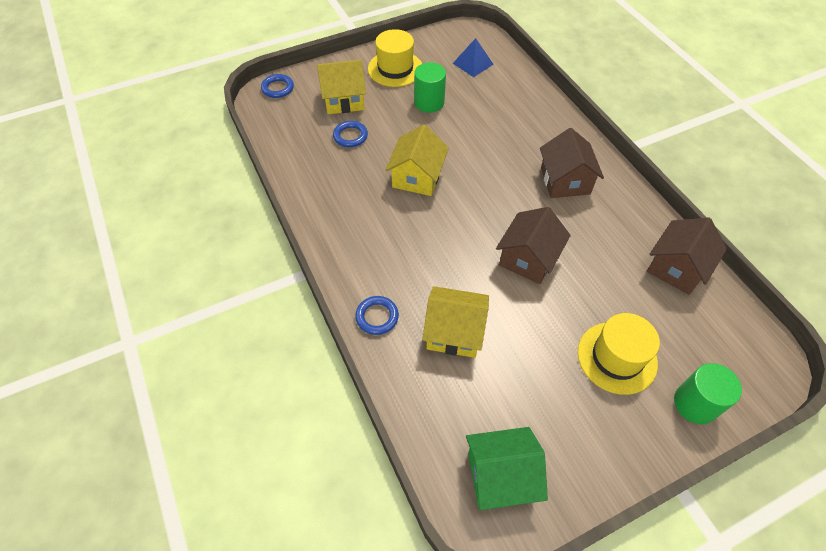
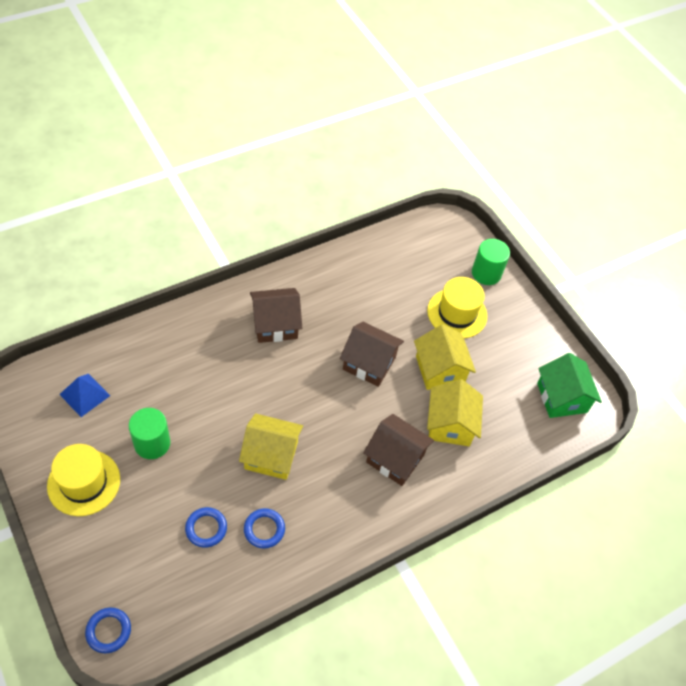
camera: 100 degrees left, 0 degrees up
yellow house [317,59,366,114] -> yellow house moved to [414,324,476,390]
blue ring [355,296,399,335] -> blue ring moved to [244,508,285,549]
brown house [647,218,727,295] -> brown house moved to [363,414,434,486]

